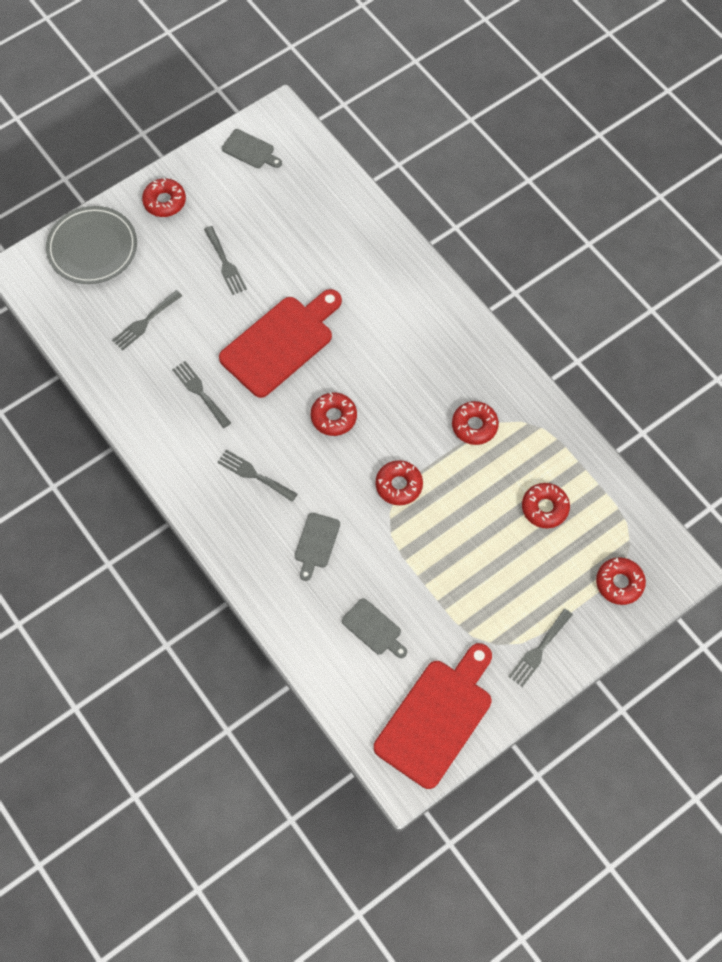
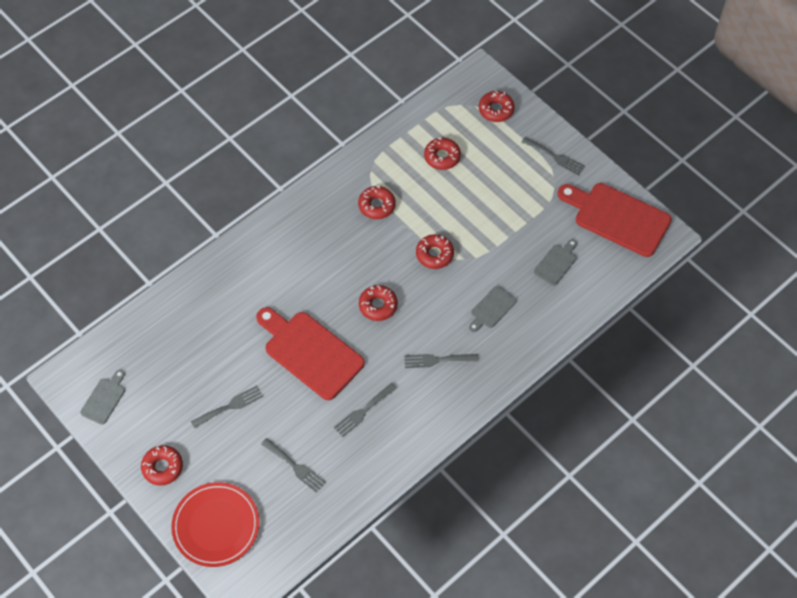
camera: 95 degrees left, 5 degrees down
grey plate [46,206,137,284] -> red plate [171,482,260,567]
grey fork [217,450,297,502] -> grey fork turned 60 degrees clockwise [404,354,479,368]
grey cutting board [295,513,340,581] -> grey cutting board turned 120 degrees clockwise [469,286,516,332]

